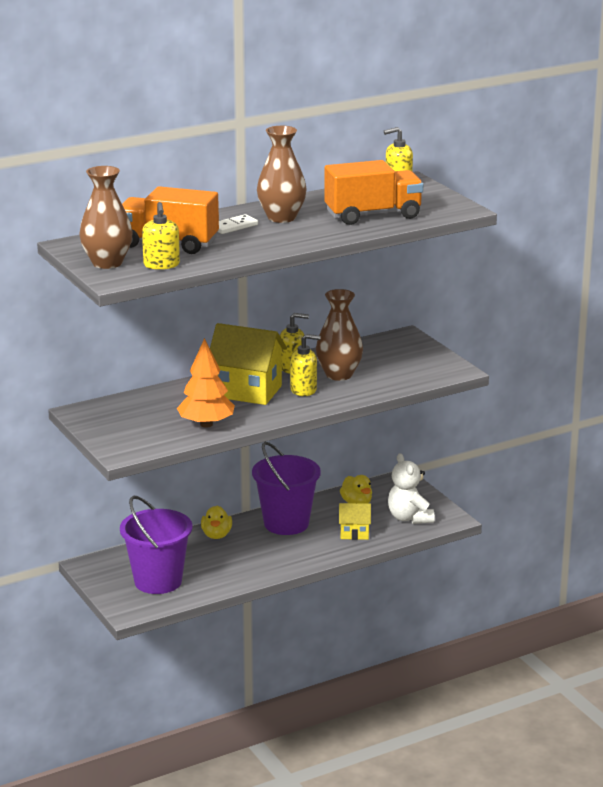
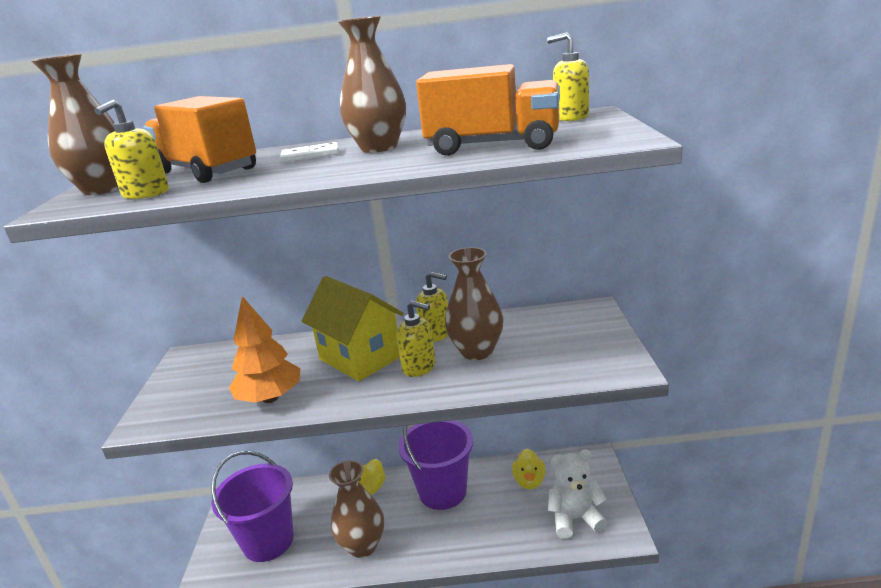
camera: 30 degrees right, 0 degrees up
yellow house [339,503,371,540] -> none
white teddy bear [388,453,435,524] -> white teddy bear turned 75 degrees clockwise [548,449,607,539]
none -> brown vase [329,460,384,558]

